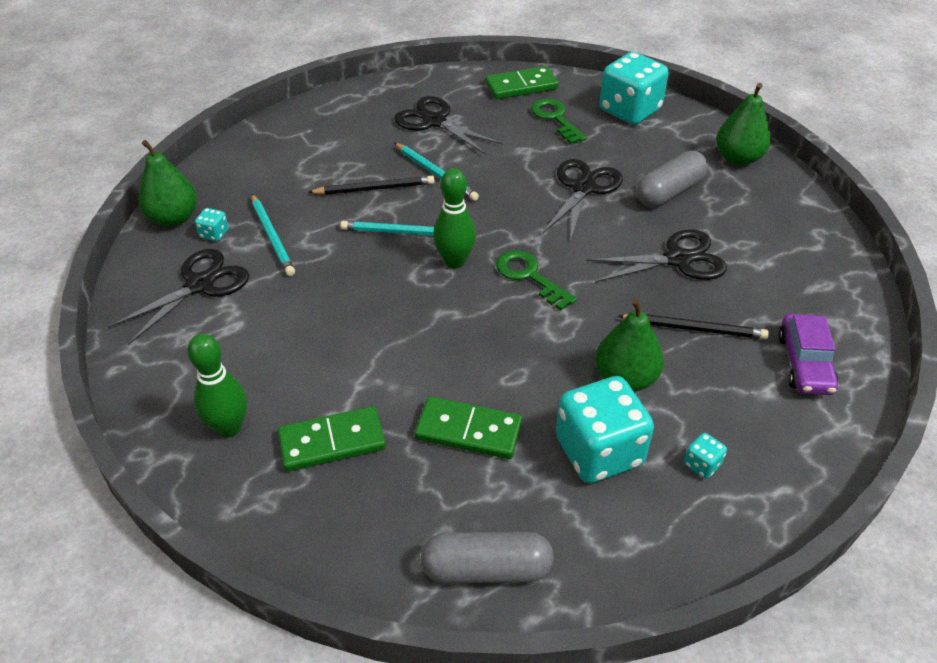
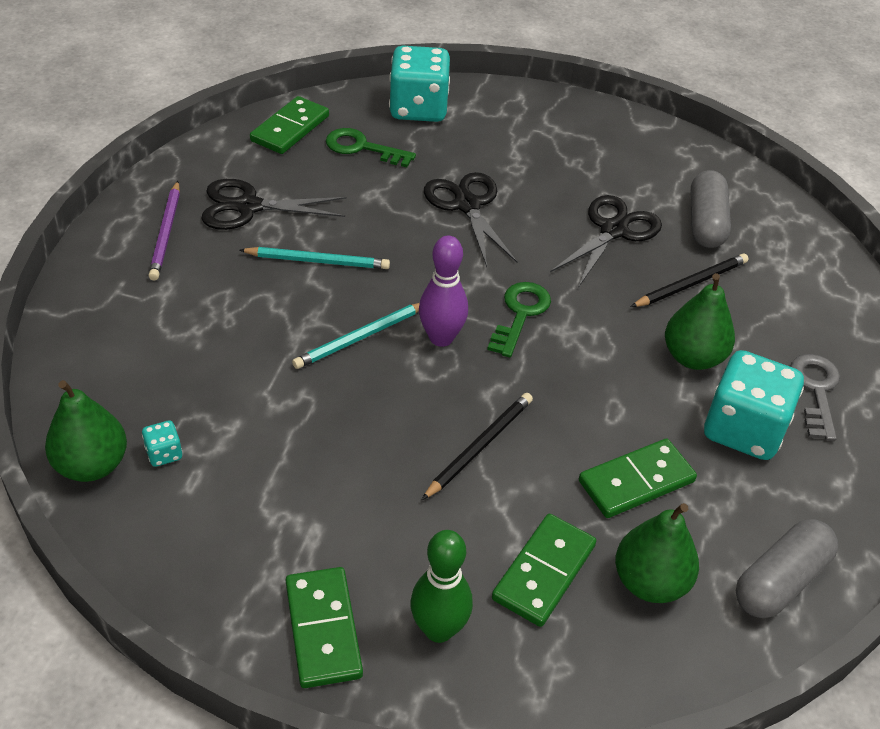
camera: 45 degrees left, 0 degrees up
black scissors [108,249,249,345] -> none
turquoise pencil [251,194,295,276] -> none
black pencil [308,176,435,195] -> black pencil moved to [422,393,533,500]
green bowling pin [433,168,476,268] -> purple bowling pin [419,236,468,347]
green key [496,250,577,310] -> green key turned 105 degrees clockwise [487,282,551,358]
grey capsule [636,151,708,207] -> grey capsule moved to [690,170,731,248]
turquoise dice [684,433,727,479] -> grey key [790,354,840,441]
green pear [716,83,771,166] -> green pear moved to [615,503,699,603]
purple car [778,314,838,395] -> none
none -> purple pencil [149,181,180,280]
none -> green domino [286,567,363,688]

